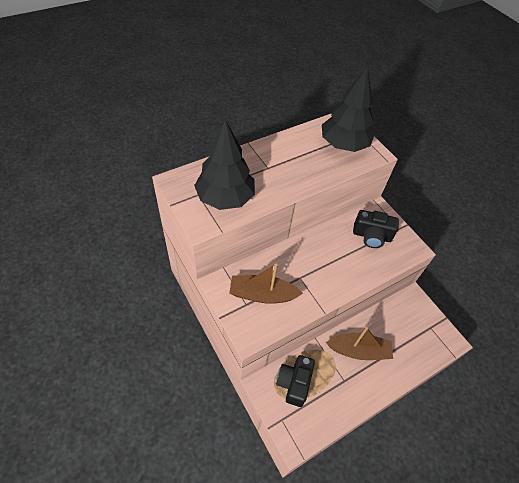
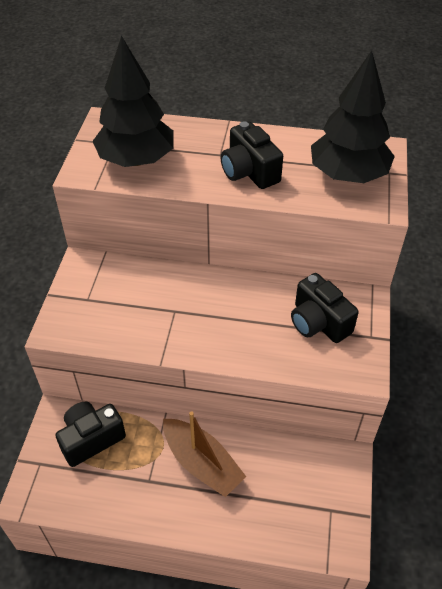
camera: 45 degrees right, 5 degrees down
brown boat [229,264,303,304] -> none
none -> black camera [221,121,283,189]

